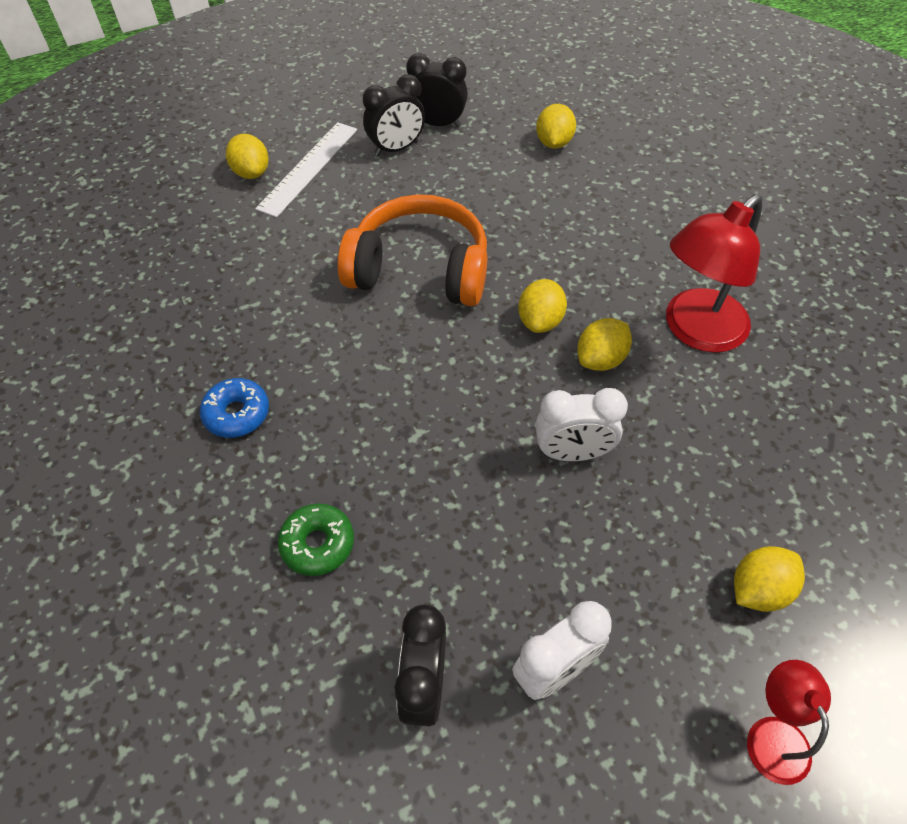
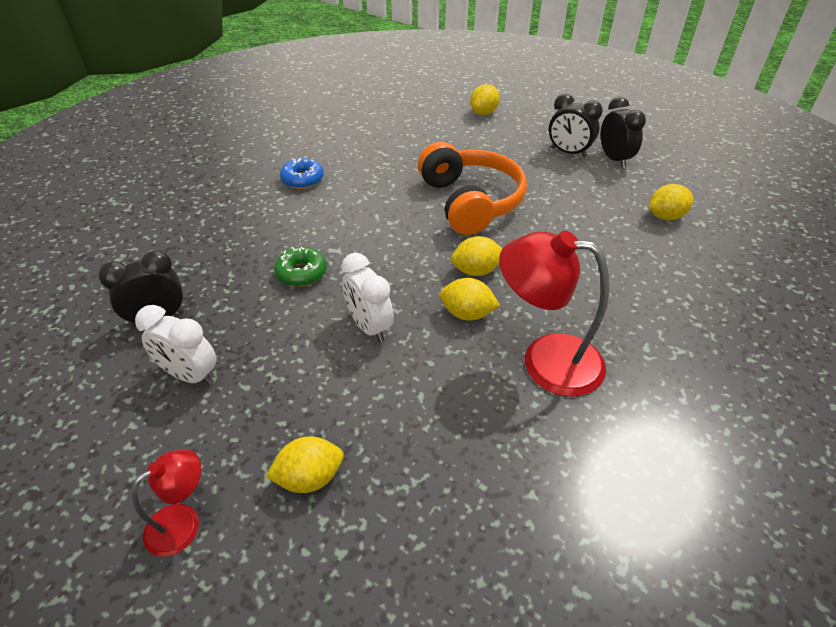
camera: 60 degrees right, 10 degrees down
white ruler [255,122,357,218] -> none
green donut [278,504,354,576] -> green donut moved to [274,247,327,287]
yellow lemon [734,546,805,612] -> yellow lemon turned 45 degrees counterclockwise [266,436,344,493]

